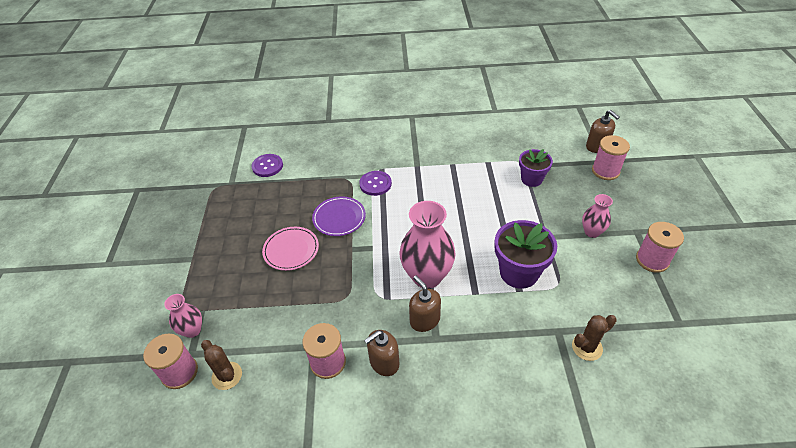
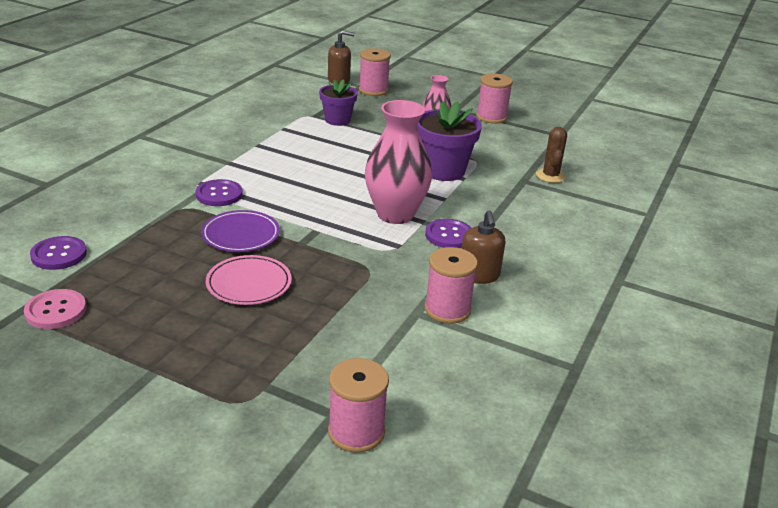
camera: 65 degrees left, 15 degrees down
pink vase [164,294,202,338] -> none
brown cactus [201,340,242,390] -> none
brown soap dispenser [409,276,441,332] -> purple button [425,219,471,248]
none -> pink button [24,289,86,329]

